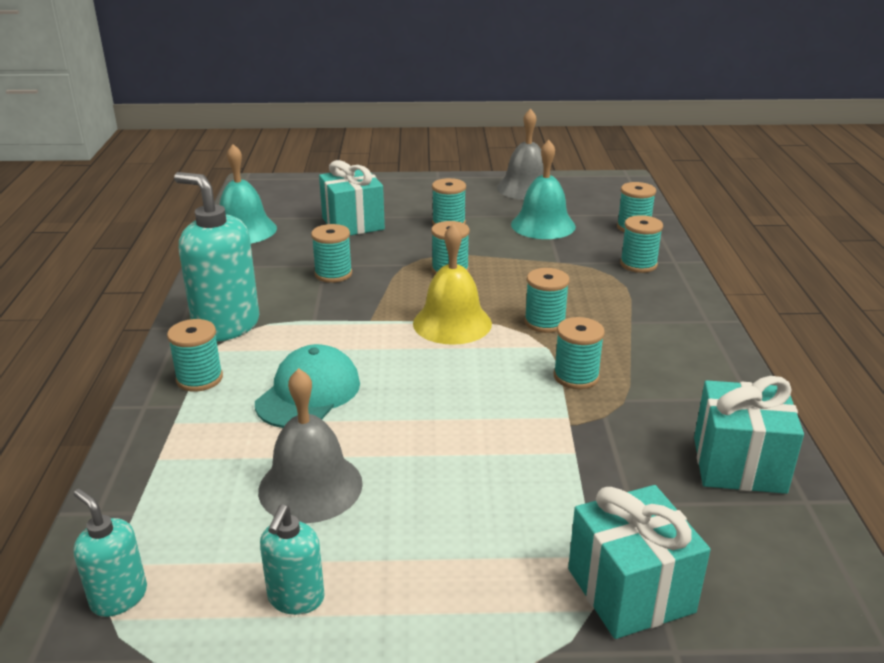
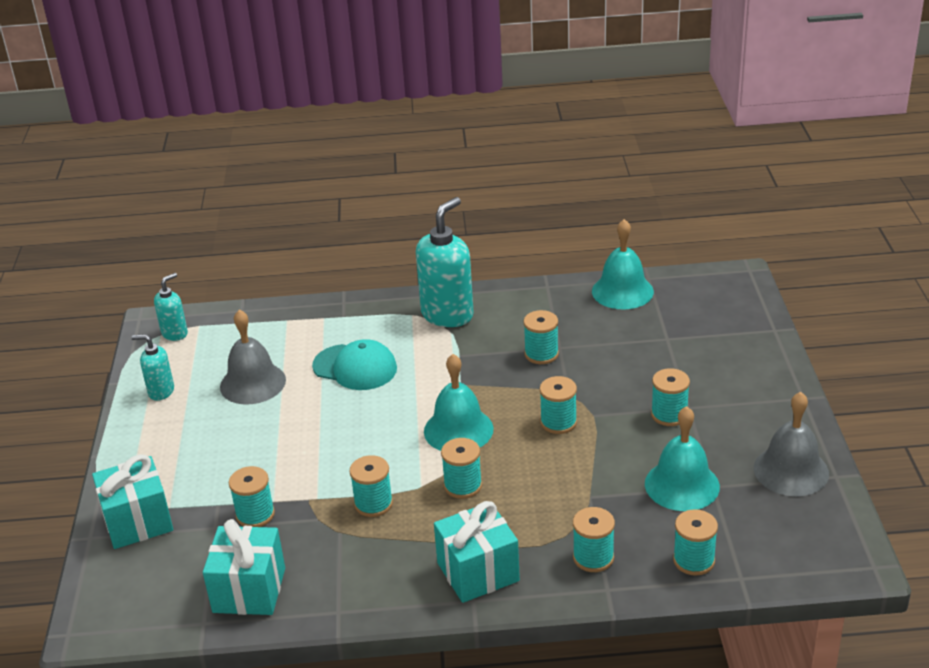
camera: 90 degrees right, 5 degrees up
turquoise spool [167,319,223,392] -> turquoise spool moved to [229,466,275,527]
turquoise gift [319,160,385,235] -> turquoise gift moved to [434,501,520,603]
yellow bell [413,224,492,345] -> turquoise bell [424,354,494,451]

